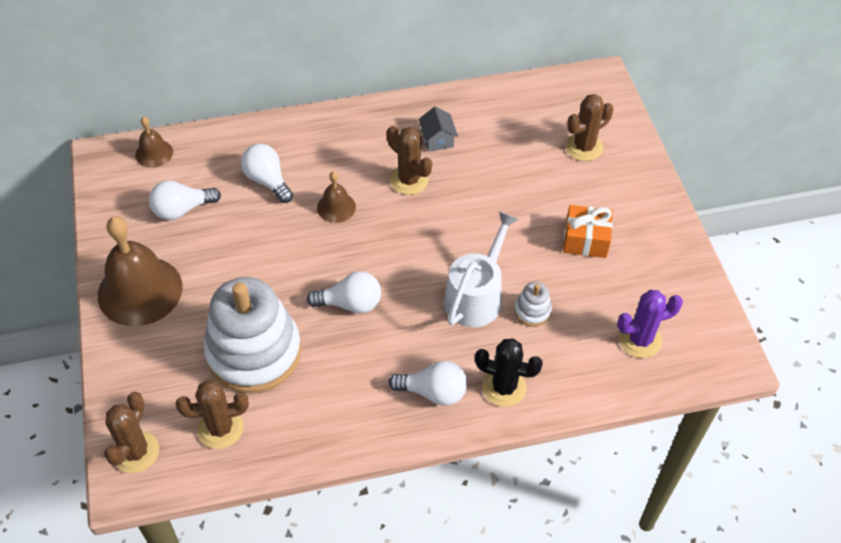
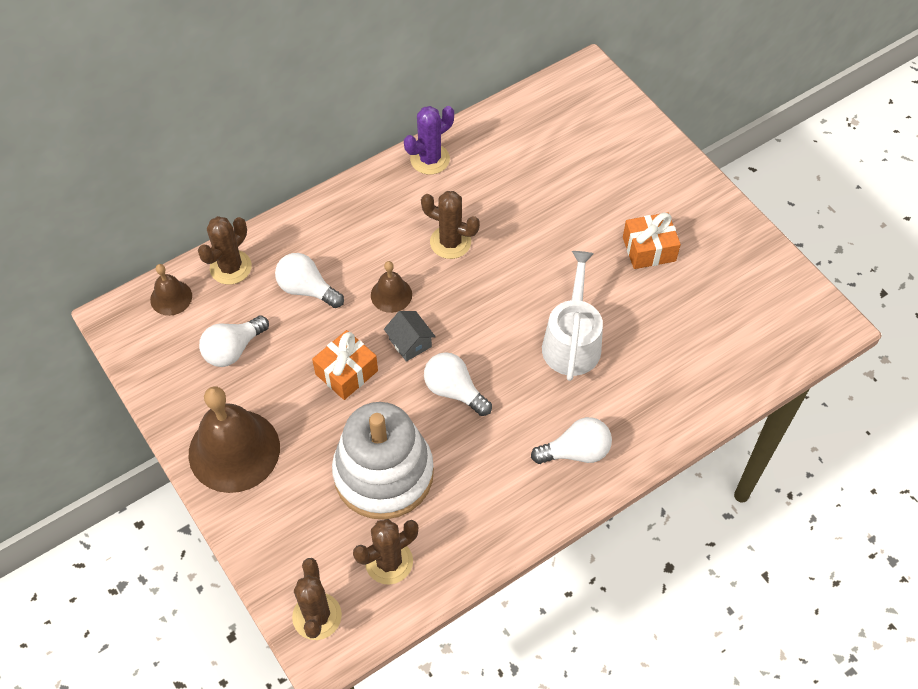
camera: 20 degrees left, 5 degrees up
white light bulb [307,271,381,313] -> white light bulb turned 120 degrees counterclockwise [424,352,492,416]
grey house [418,107,458,152] -> grey house moved to [384,311,436,362]
black cactus [475,338,543,407] -> none
white stacking toy [514,282,552,327] -> none
brown cactus [565,94,613,161] -> brown cactus moved to [198,216,252,285]
purple cactus [617,290,683,358] -> purple cactus moved to [404,106,454,175]
none -> orange gift [312,330,378,400]

